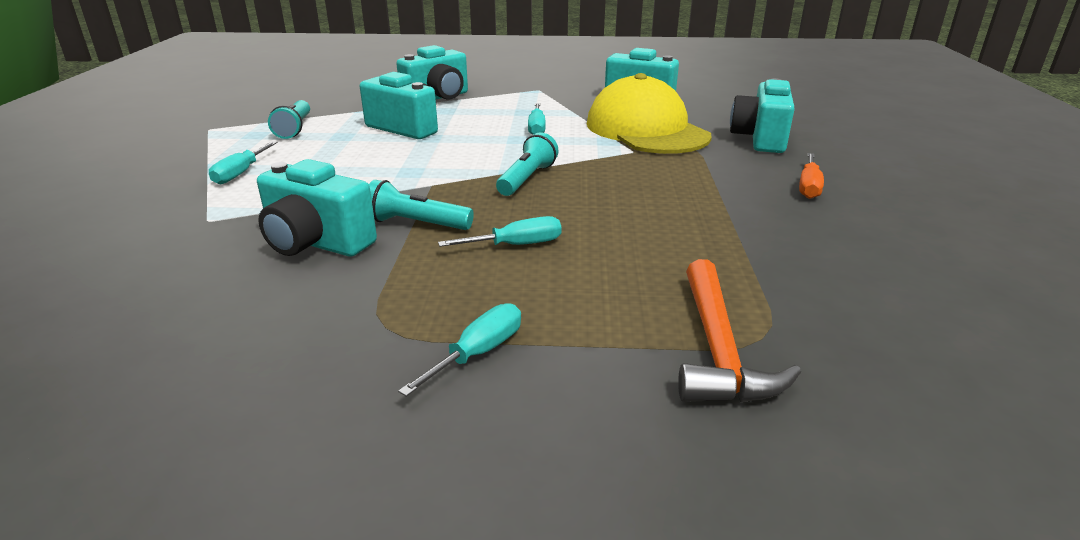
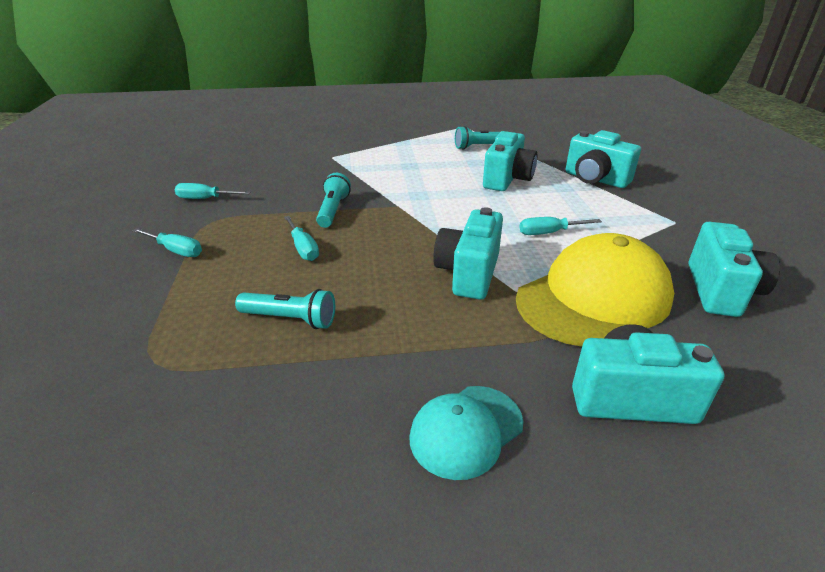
camera: 80 degrees right, 5 degrees up
turquoise screwdriver [209,141,278,184] -> turquoise screwdriver moved to [175,183,251,199]
turquoise camera [257,159,377,257] -> turquoise camera moved to [433,207,503,300]
turquoise flashlight [496,132,559,196] -> turquoise flashlight moved to [235,289,335,329]
orange hammer [678,259,801,403] -> none
orange screwdriver [799,153,824,199] -> turquoise cap [409,386,523,480]

